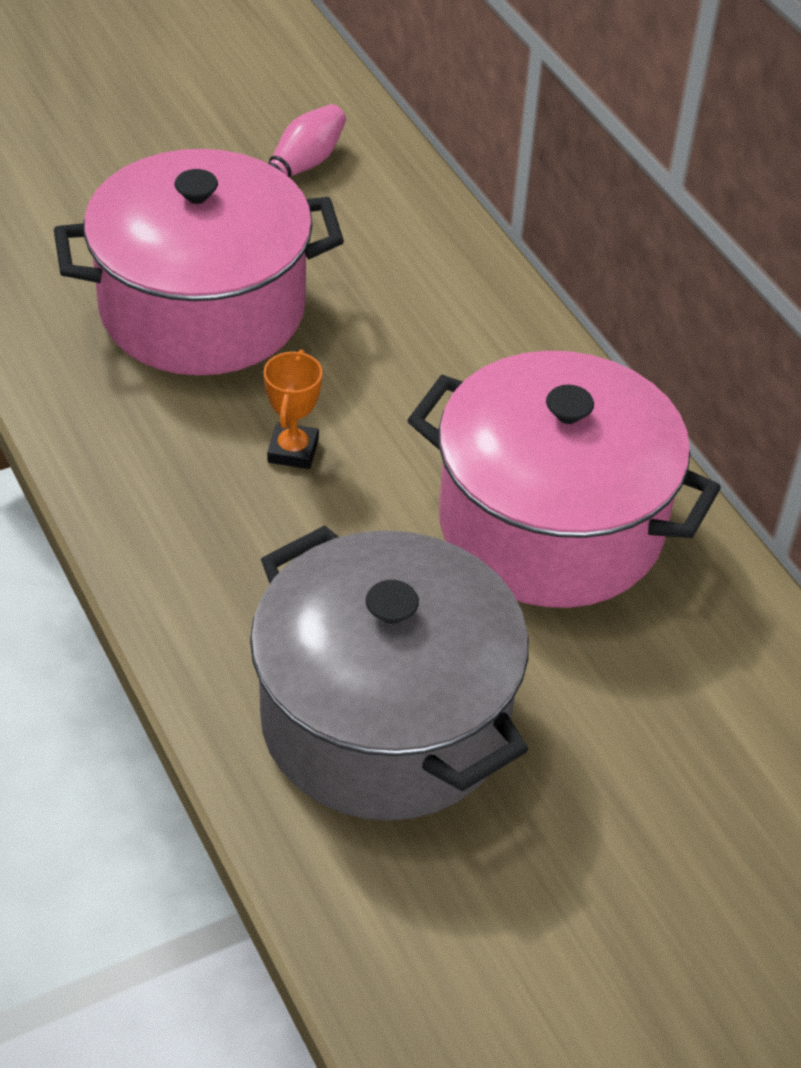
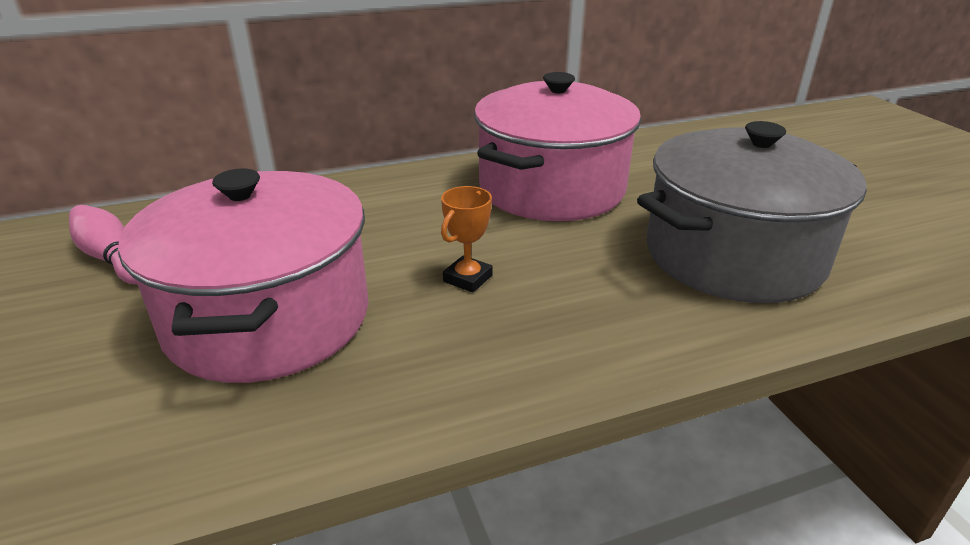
camera: 80 degrees left, 15 degrees down
orange trophy [264,350,322,469] -> orange trophy turned 75 degrees counterclockwise [441,186,493,293]

